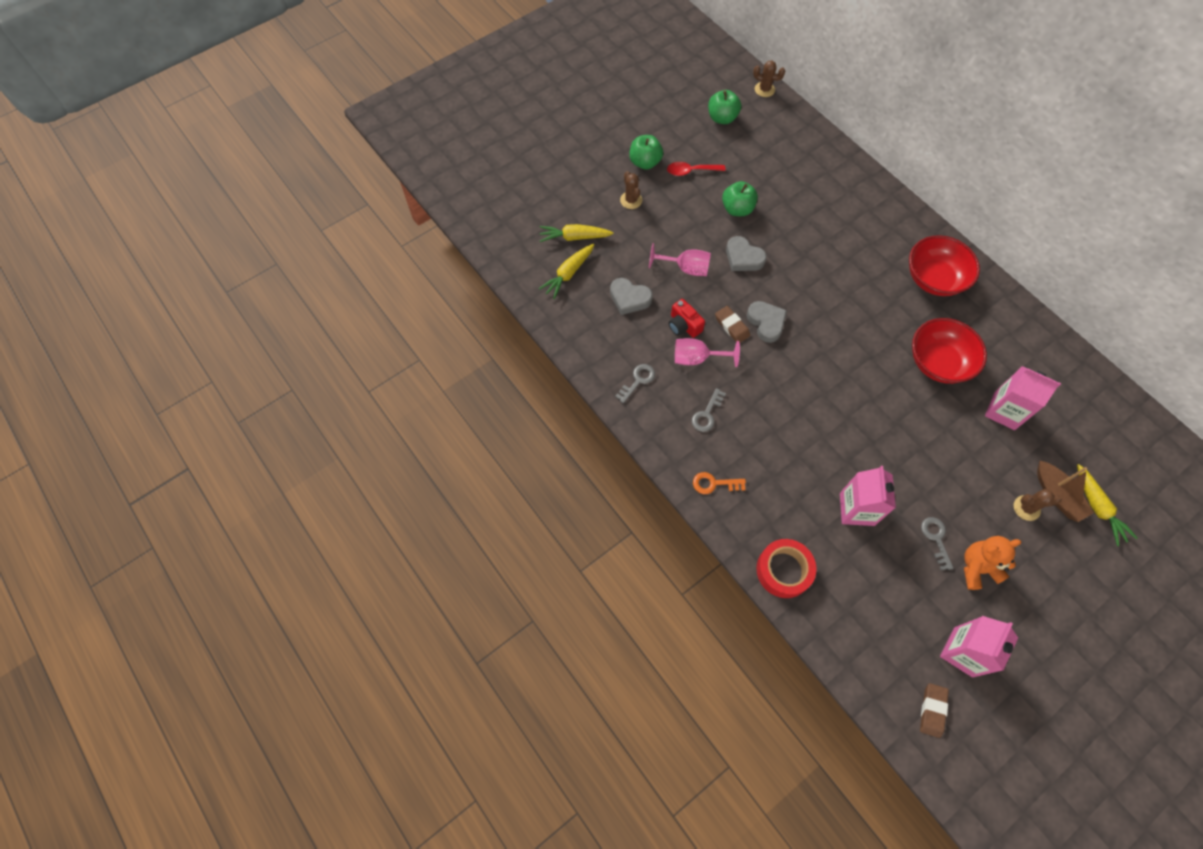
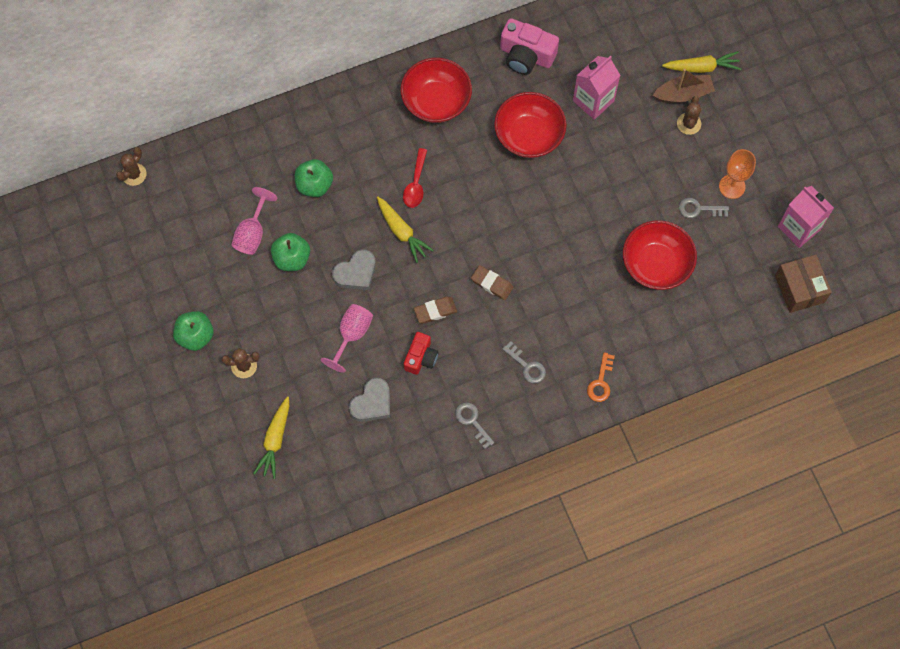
camera: 75 degrees left, 5 degrees up
yellow carrot [539,244,594,299] -> yellow carrot moved to [377,197,434,263]
red spoon [667,162,725,176] -> red spoon moved to [403,148,427,208]
red camera [669,299,705,338] -> red camera turned 45 degrees counterclockwise [404,332,439,375]
pink goblet [675,338,740,367] -> pink goblet moved to [231,187,277,255]
green apple [708,90,741,124] -> green apple moved to [295,159,333,197]
grey heart [747,301,787,343] -> none
red tape [756,539,816,598] -> none
pink carton [840,466,896,526] -> red bowl [623,220,697,290]
brown eraser [920,683,949,738] -> brown eraser moved to [471,265,513,300]
orange teddy bear [964,536,1021,590] -> orange goblet [719,149,756,199]
none -> pink camera [500,18,559,75]
none -> brown box [775,255,832,313]

